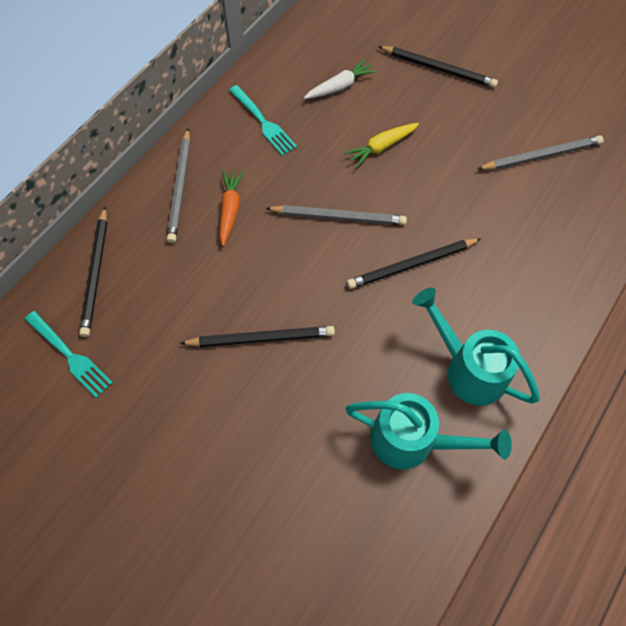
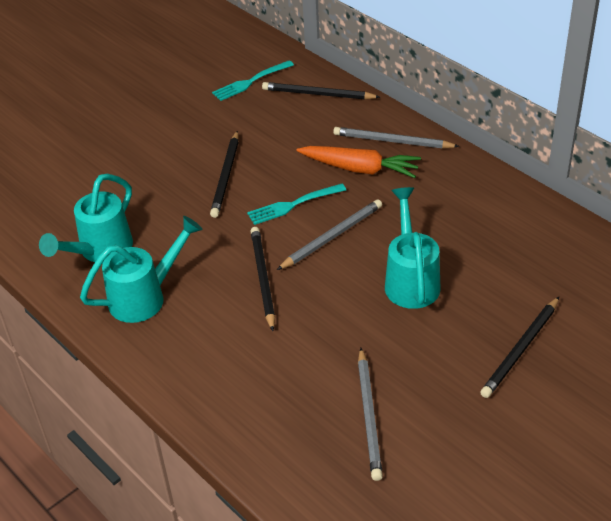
camera: 105 degrees right, 20 degrees down
orange carrot [220,171,244,246] -> orange carrot [296,146,421,178], size x1.52
turquoise fork [229,85,297,156] -> turquoise fork moved to [247,184,346,225]
grey pencil [265,205,407,225] -> grey pencil turned 150 degrees counterclockwise [277,199,382,270]
white carrot [304,59,377,99] -> none
yellow carrot [344,123,419,168] -> turquoise watering can [385,187,441,309]

